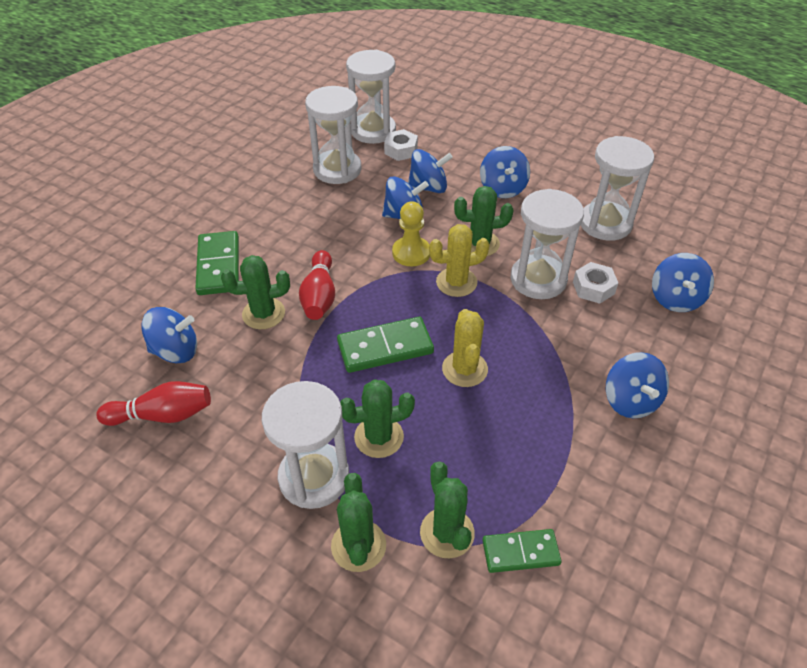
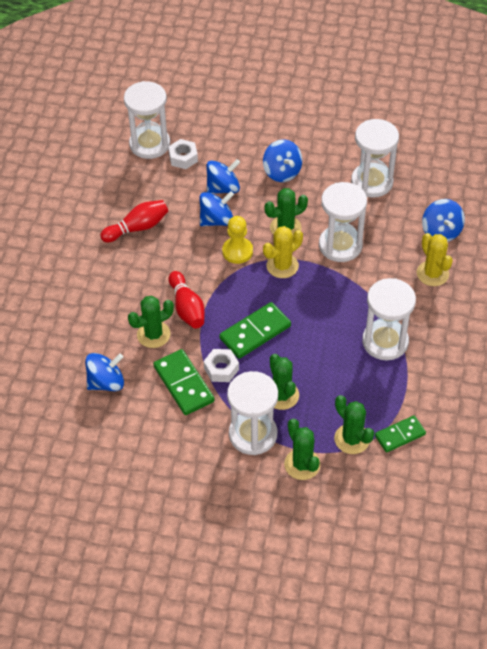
camera: 20 degrees left, 5 degrees up
red bowling pin [96,381,211,426] -> red bowling pin moved to [100,200,168,242]
green domino [195,231,239,295] -> green domino moved to [153,349,215,415]
white hourglass [305,86,361,184] -> white hourglass moved to [362,278,416,361]
green cactus [340,379,415,458] -> green cactus turned 75 degrees counterclockwise [270,354,299,410]
yellow cactus [442,309,488,387] -> yellow cactus moved to [417,233,453,286]
white nut [573,262,618,304] -> white nut moved to [204,349,239,382]
blue spinning top [606,352,669,418] -> none

